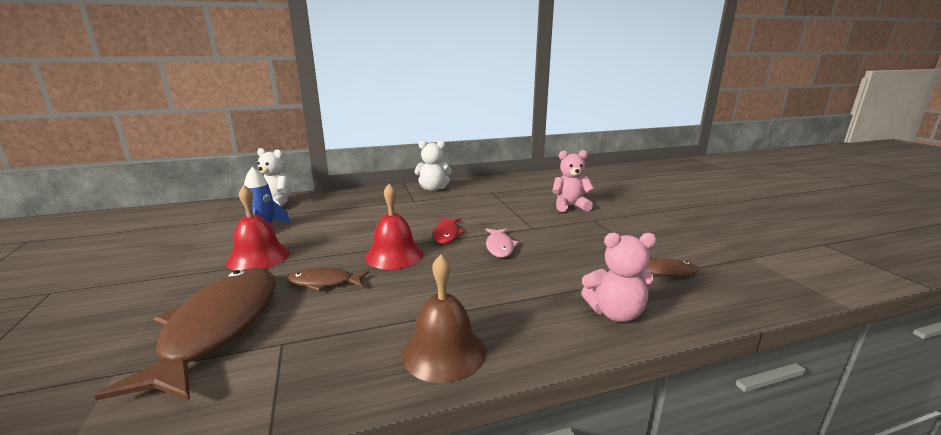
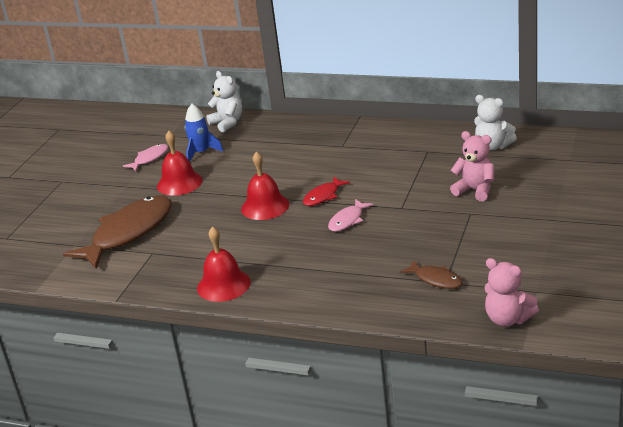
camera: 40 degrees right, 10 degrees up
brown fish [288,268,369,291] -> none
brown bell [401,254,486,383] -> red bell [197,226,251,302]
white teddy bear [415,140,452,191] -> white teddy bear moved to [474,95,517,151]
pink teddy bear [581,232,657,322] -> pink teddy bear moved to [485,258,539,327]
none -> pink fish [123,144,168,171]

